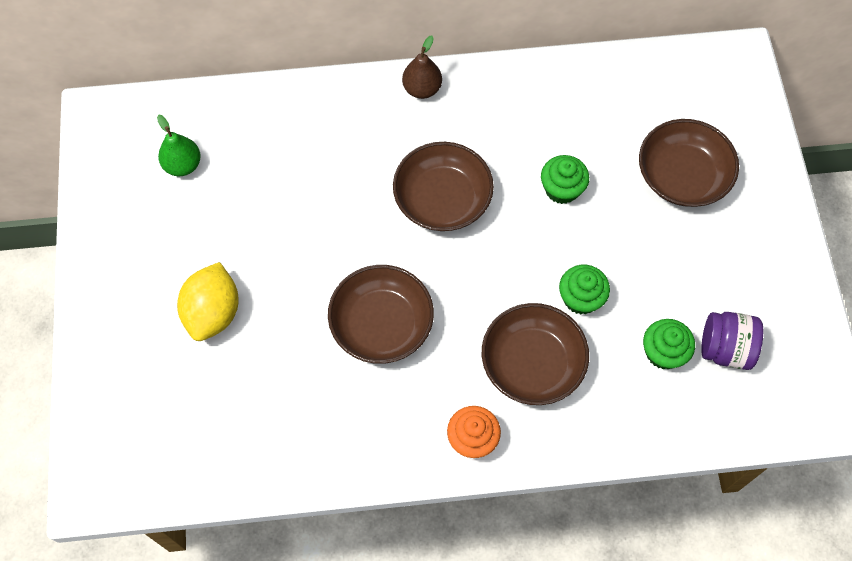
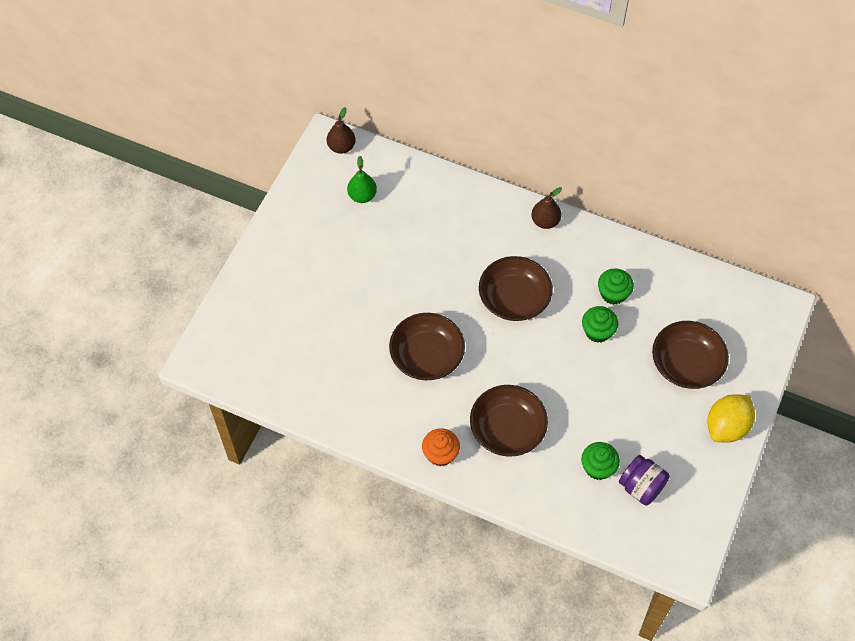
camera: 30 degrees right, 5 degrees down
yellow lemon [177,262,239,341] -> yellow lemon moved to [707,394,755,443]
green cupcake [559,265,610,314] -> green cupcake moved to [598,269,634,305]
none -> brown pear [327,107,356,154]

